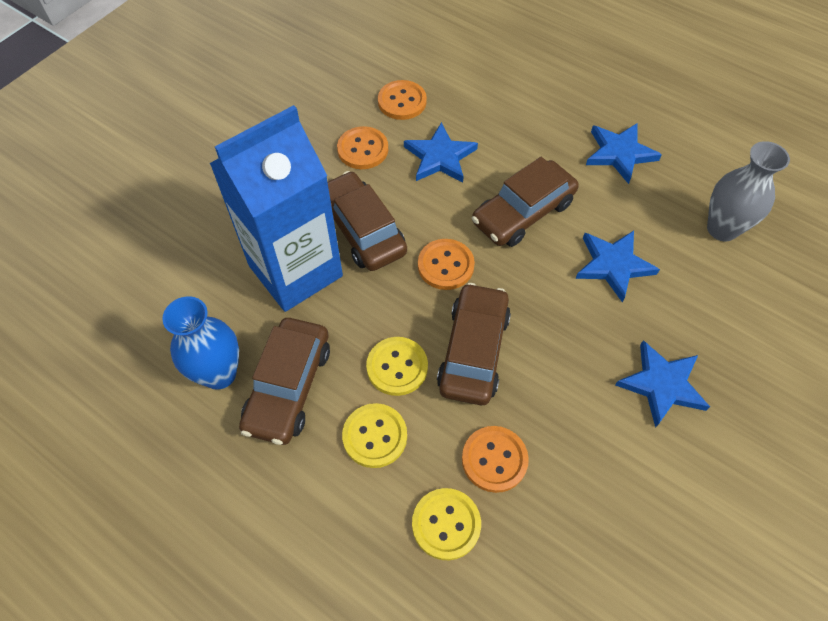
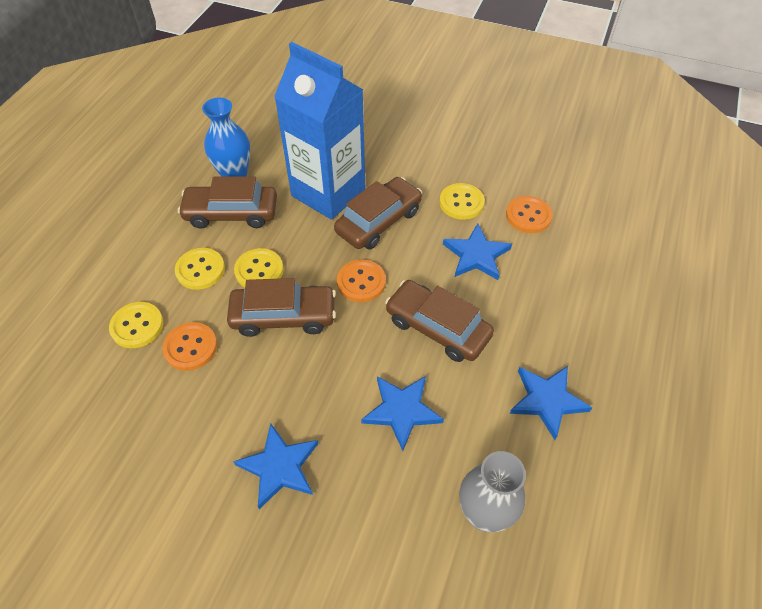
camera: 75 degrees right, 5 degrees down
orange button [337,126,388,169] -> yellow button [440,183,485,220]

